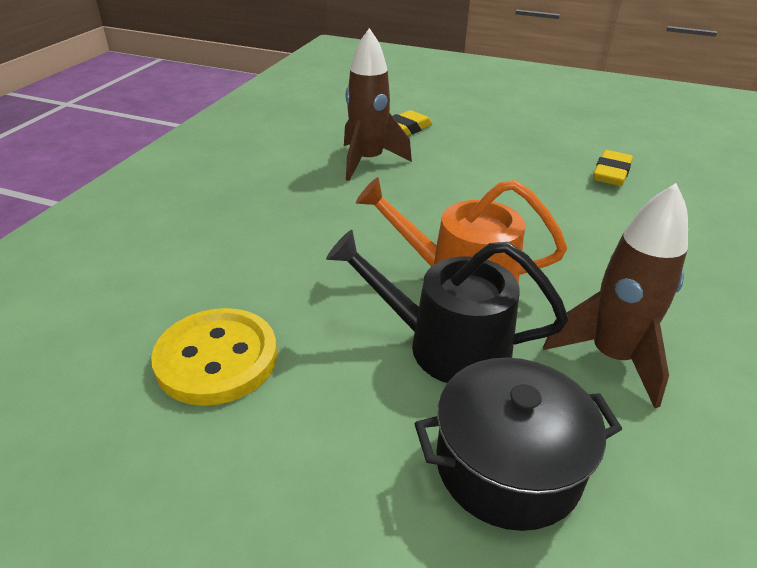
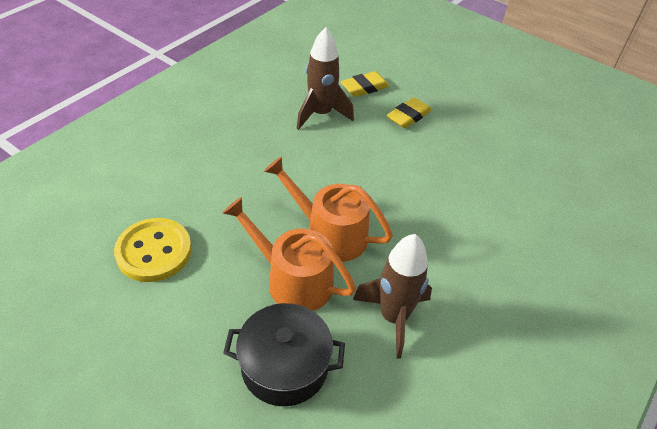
camera: 15 degrees right, 10 degrees up
black watering can [326,230,568,383] -> orange watering can [222,197,356,311]
yellow eraser [593,150,633,186] -> yellow eraser moved to [387,97,431,128]

